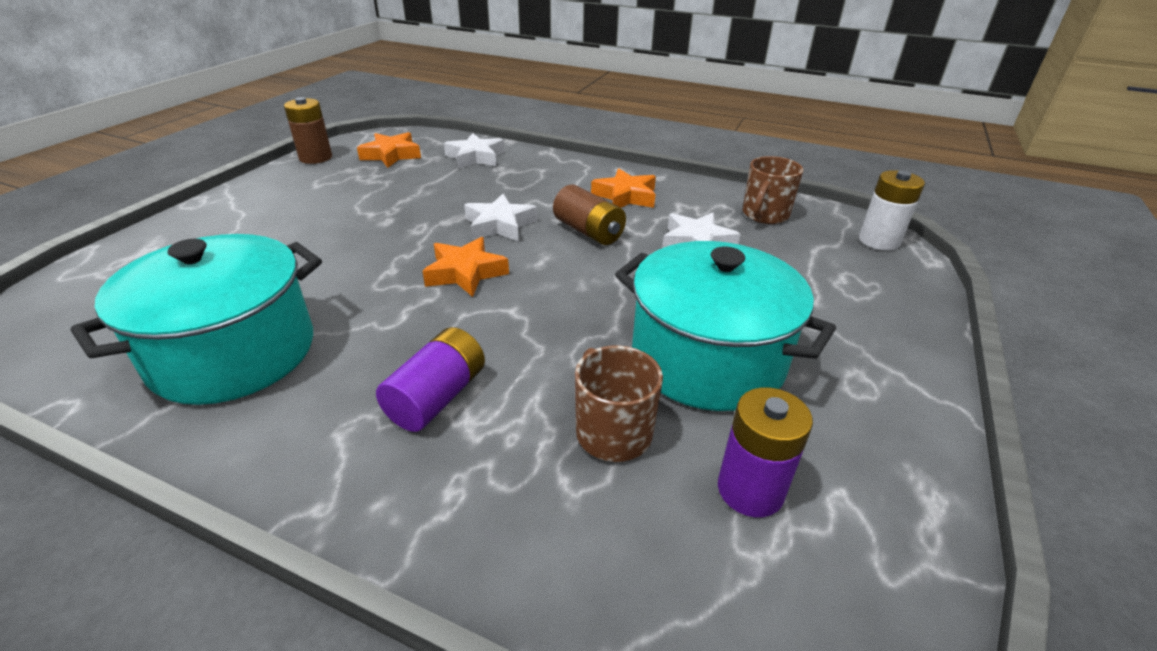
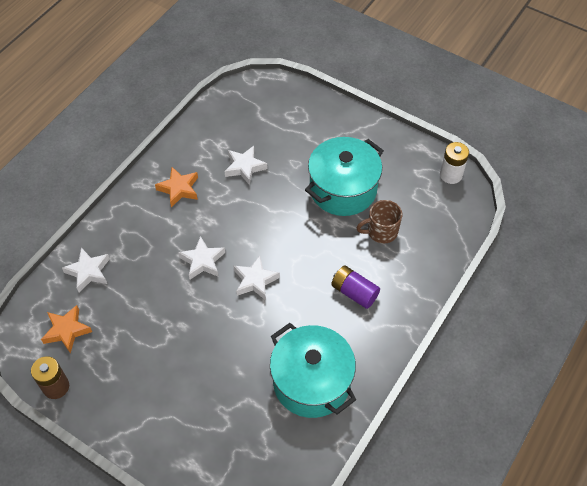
camera: 80 degrees left, 20 degrees up
orange star [422,237,509,297] -> white star [234,255,280,300]
brown battery [553,185,626,245] -> none
purple battery [718,387,813,517] -> none
brown mug [743,156,804,224] -> none
white battery [859,170,925,251] -> white battery moved to [440,142,469,184]

